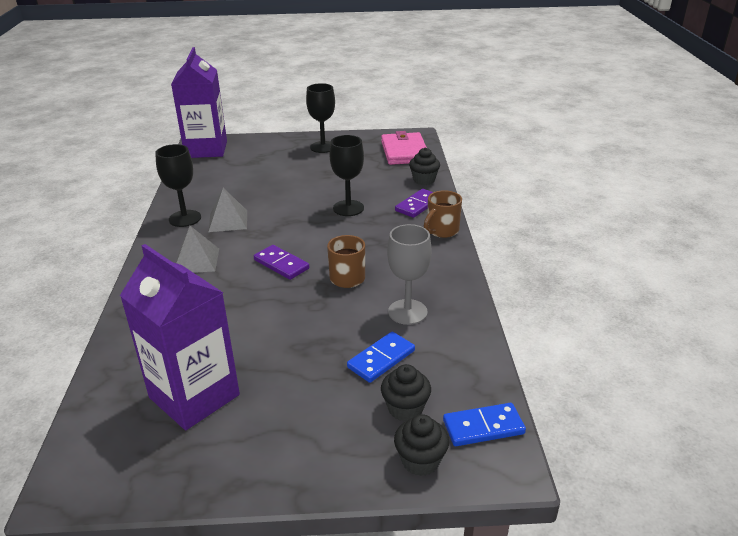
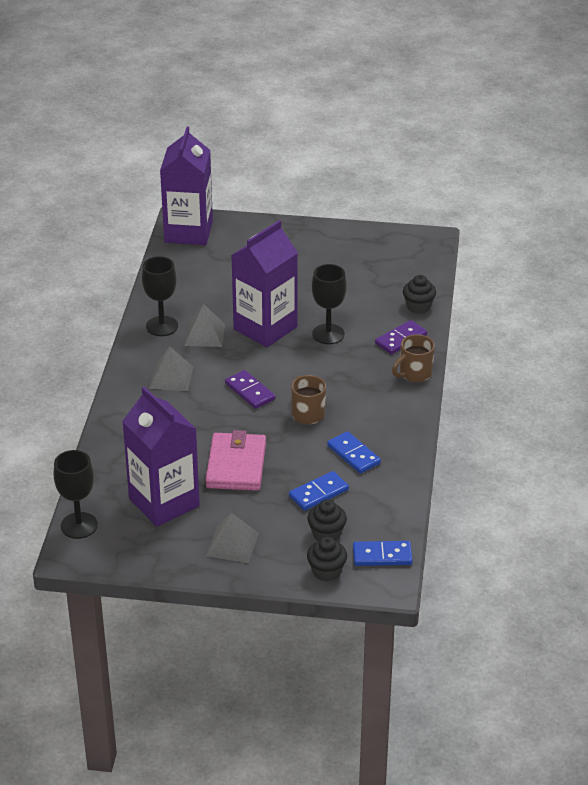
camera: 10 degrees right, 5 degrees up
black goblet [306,83,335,153] -> black goblet moved to [54,450,98,539]
pink wallet [381,131,427,165] -> pink wallet moved to [205,430,266,491]
grey goblet [387,224,432,325] -> blue domino [327,431,381,474]
none -> grey pyramid [206,512,259,563]
none -> purple carton [231,220,298,347]

